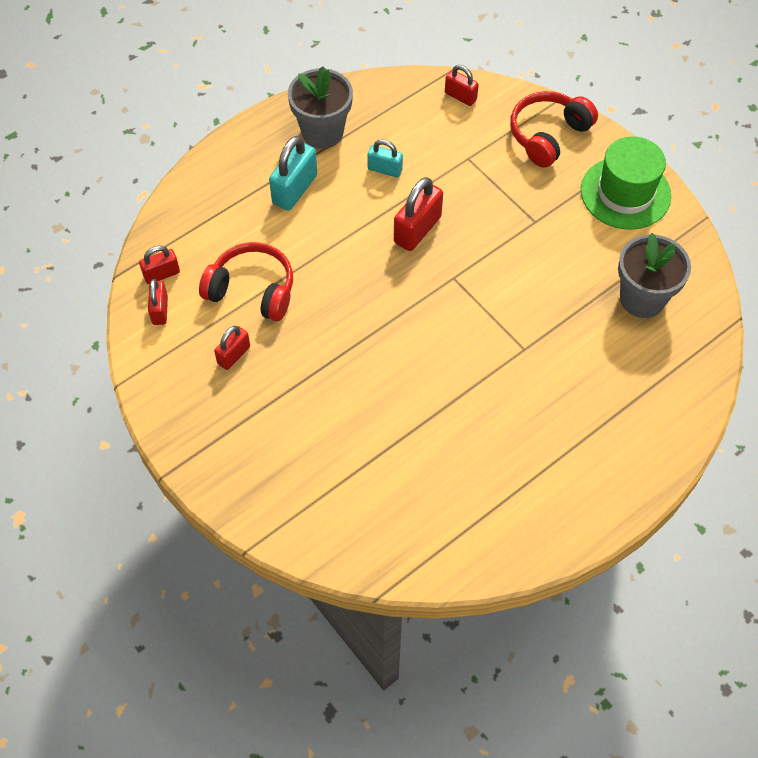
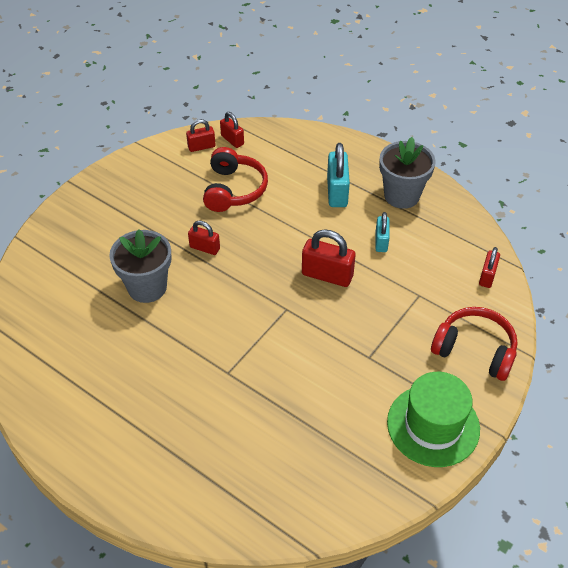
camera: 75 degrees right, 10 degrees down
red padlock [214,326,250,370] -> red padlock moved to [188,220,220,255]
turquoise padlock [269,136,317,211] -> turquoise padlock turned 75 degrees clockwise [327,143,350,207]
grey flower pot [618,233,691,318] -> grey flower pot moved to [109,229,171,303]

